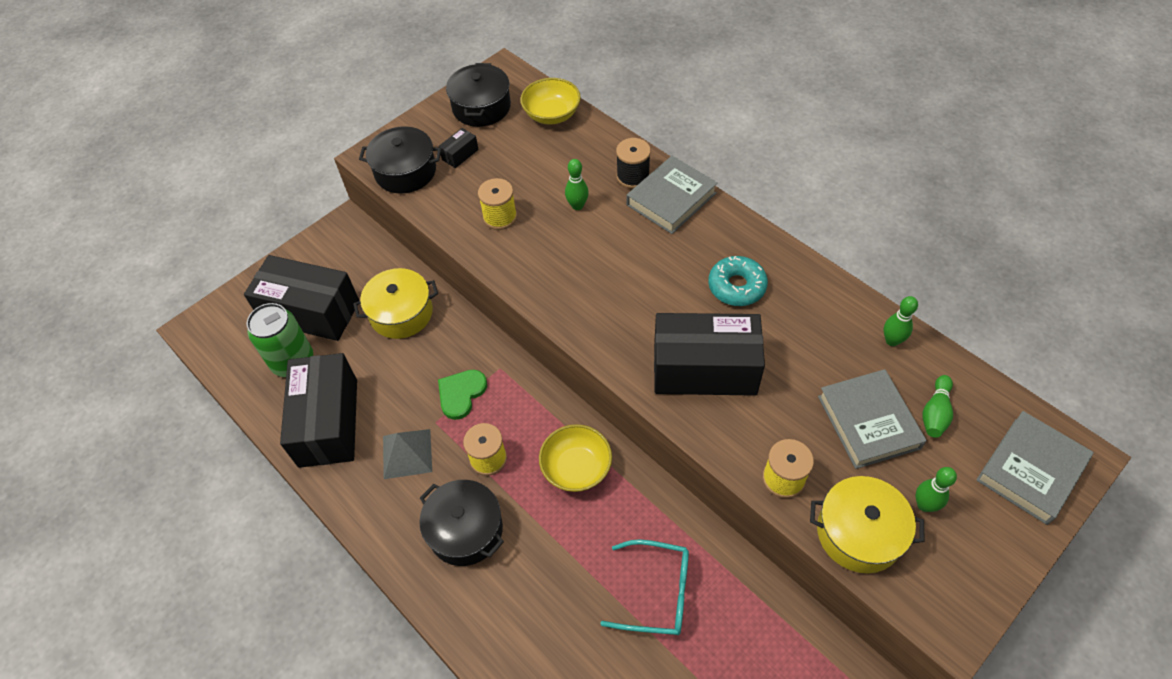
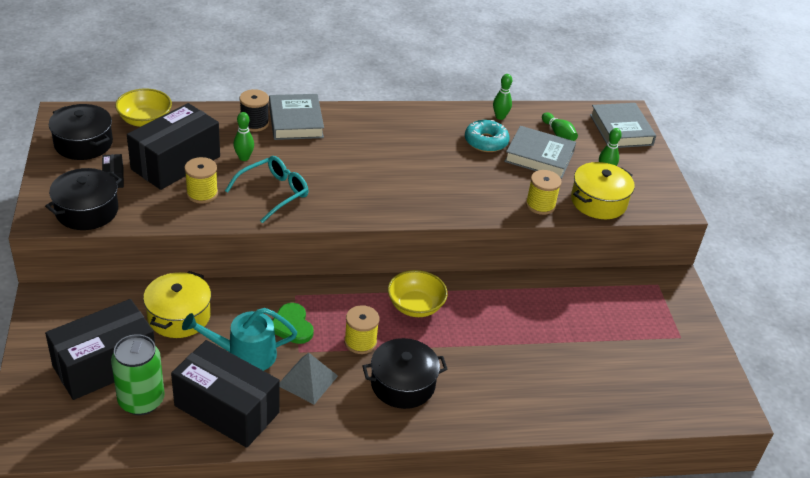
camera: 60 degrees left, 15 degrees down
turquoise glasses [600,539,689,635] -> turquoise glasses moved to [225,156,308,223]
black box [654,313,765,396] -> black box moved to [127,103,220,190]
turquoise donut [708,256,768,306] -> turquoise donut moved to [465,120,510,152]
none -> turquoise watering can [182,308,297,371]

